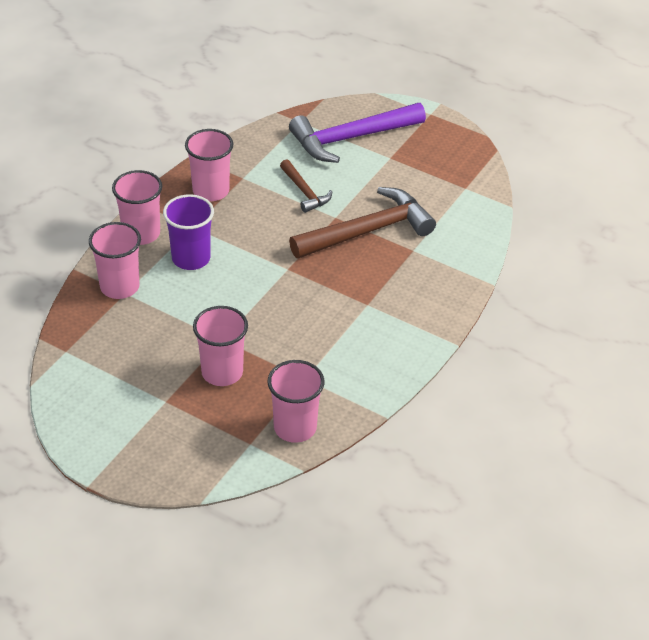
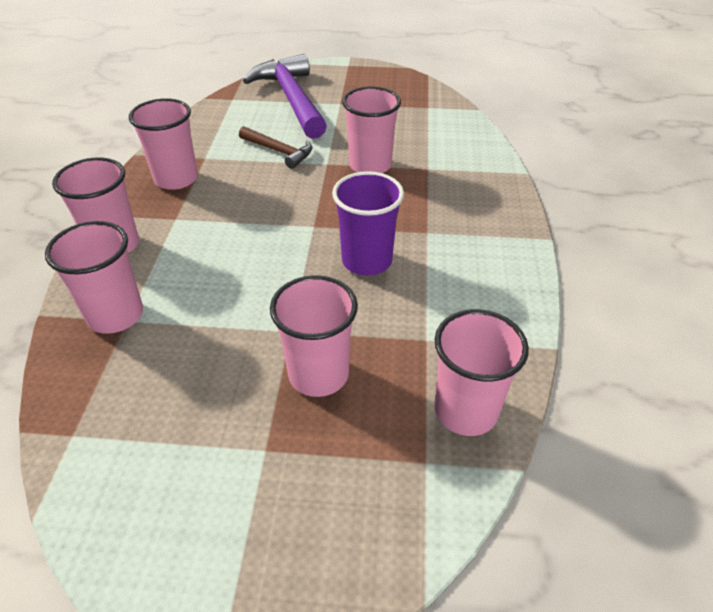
camera: 25 degrees left, 0 degrees up
purple cup [163,194,214,270] -> purple cup moved to [332,171,404,276]
purple hammer [289,103,426,163] -> purple hammer turned 120 degrees clockwise [243,54,327,139]
brown hammer [289,187,436,259] -> pink cup [342,87,401,173]

